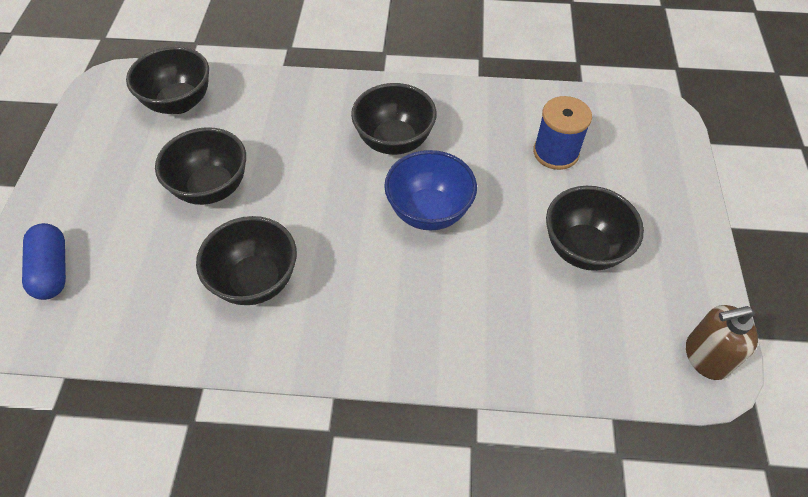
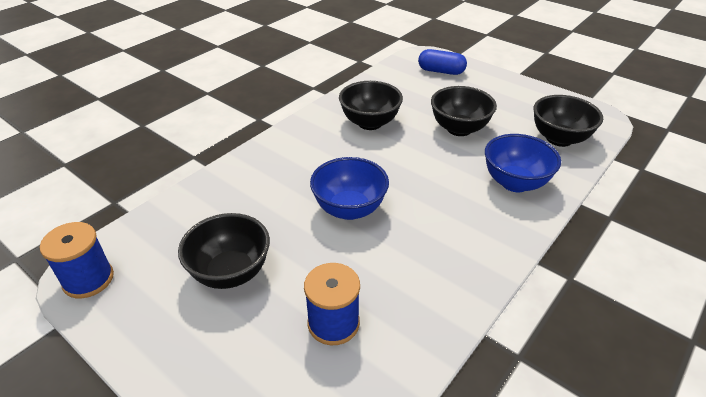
camera: 125 degrees right, 15 degrees down
black bowl [351,83,437,155] -> none
brown soap dispenser [686,305,758,380] -> blue spool [40,222,114,298]
none -> blue bowl [485,134,561,192]

